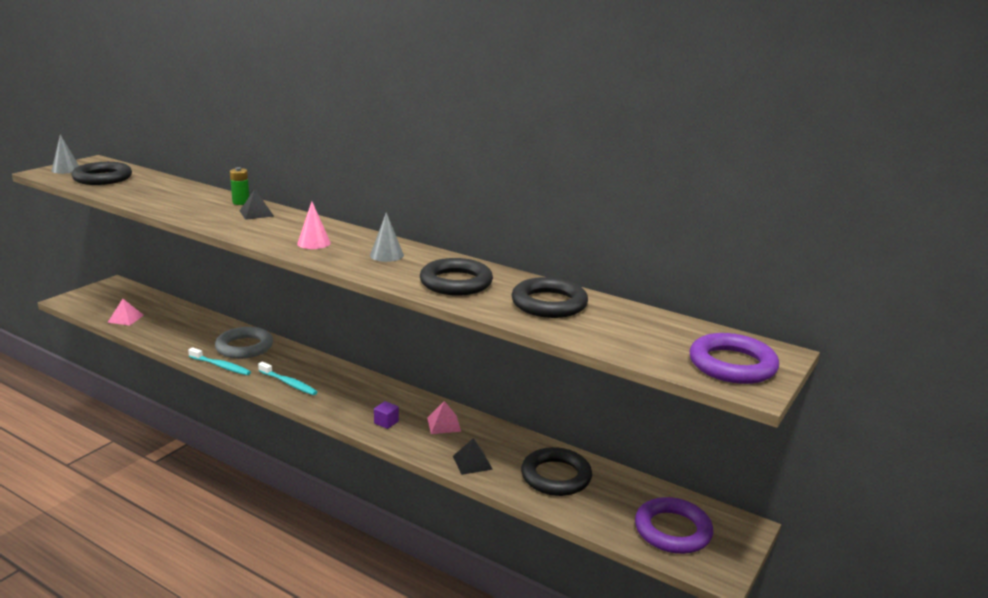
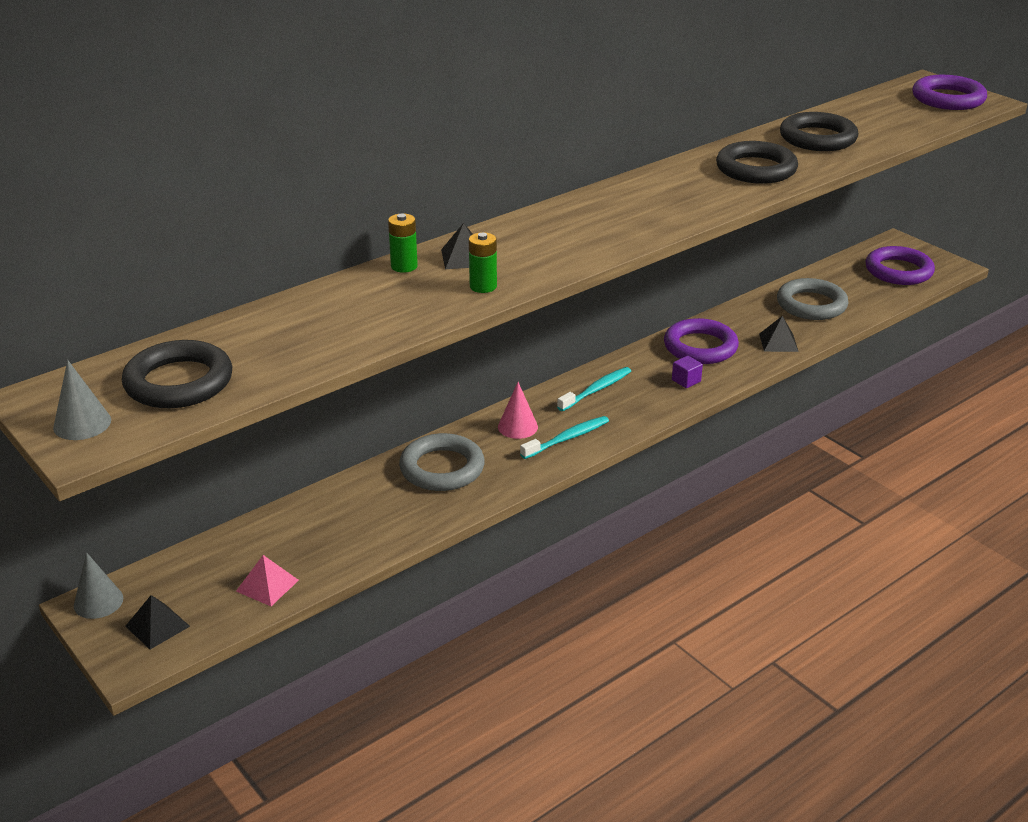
camera: 70 degrees left, 10 degrees up
turquoise toothbrush [188,347,251,375] -> turquoise toothbrush moved to [557,367,631,411]
pink cone [297,202,331,249] -> pink cone moved to [498,382,538,439]
grey cone [370,212,404,262] -> grey cone moved to [74,552,123,619]
pink pyramid [427,401,461,434] -> purple ring [664,318,739,364]
black ring [521,447,592,496] -> grey ring [777,278,849,320]
none -> black pyramid [125,595,190,649]
none -> green battery [469,232,497,293]

